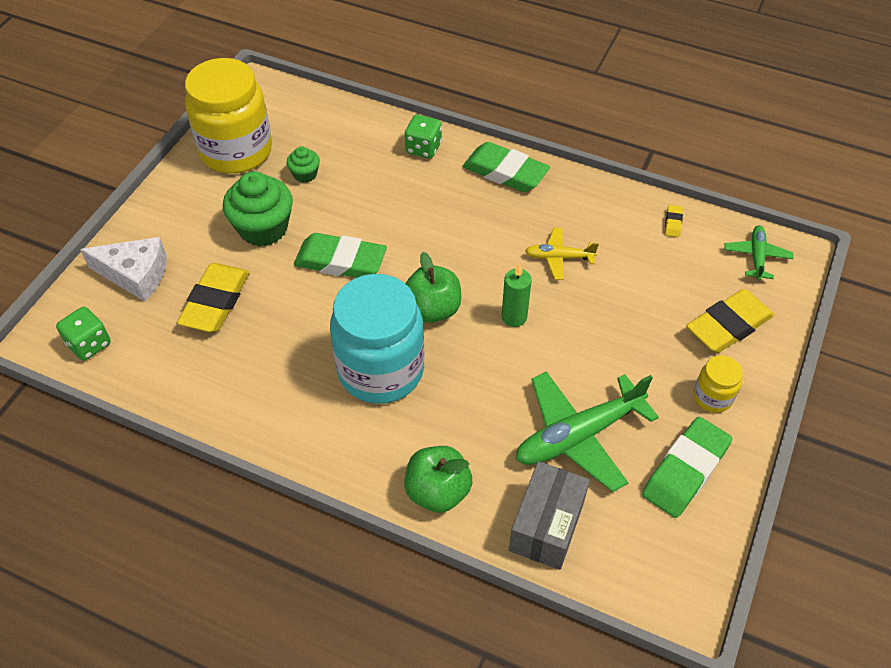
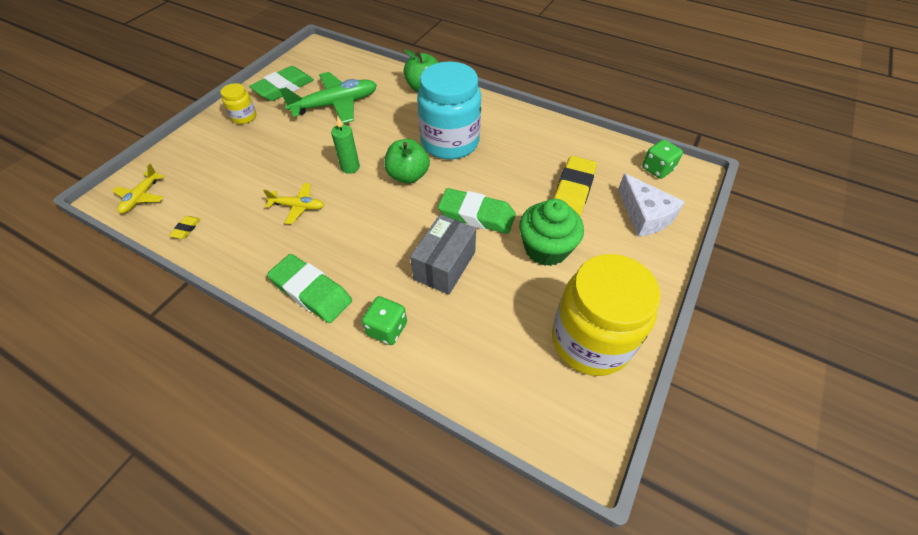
camera: 175 degrees left, 0 degrees up
white cheese [80,237,167,301] -> white cheese turned 135 degrees counterclockwise [618,173,685,237]
green cupcake [287,146,320,183] -> none
grey box [509,461,590,570] -> grey box moved to [410,214,476,295]
yellow eraser [686,289,774,353] -> none
green plane [724,225,794,281] -> yellow plane [112,164,164,214]

